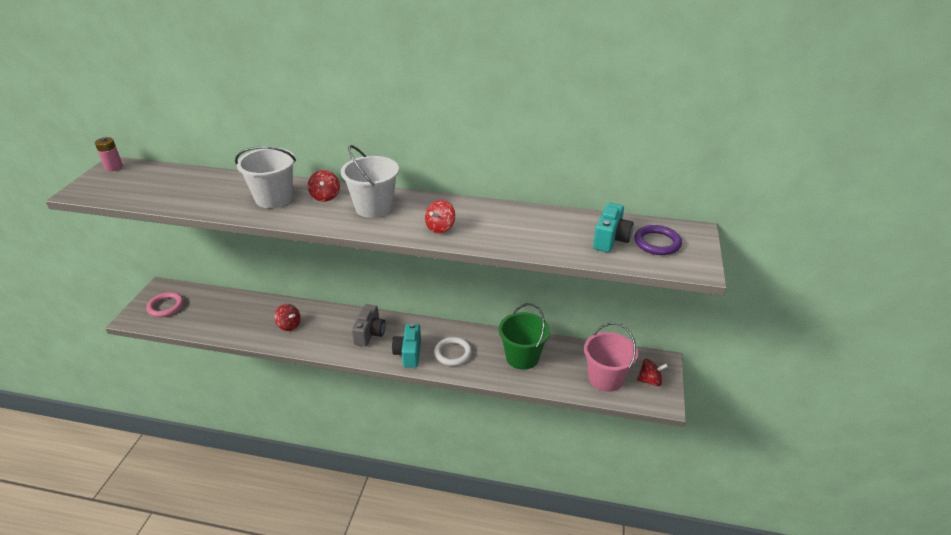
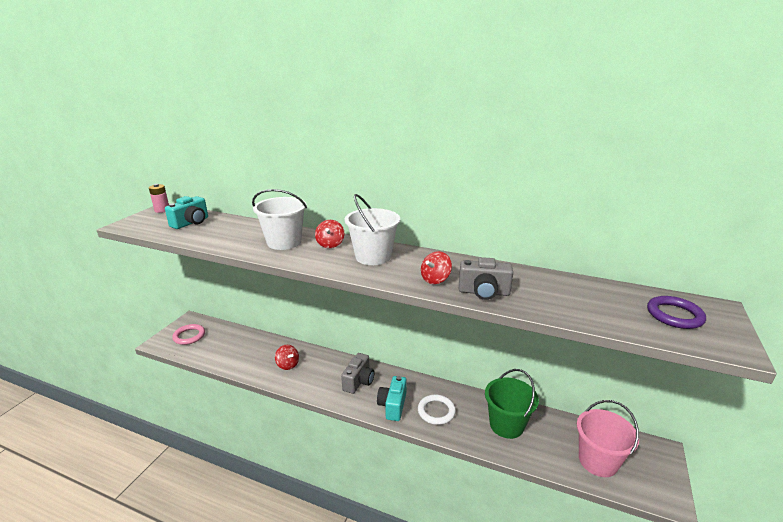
camera: 10 degrees right, 10 degrees down
turquoise camera [593,203,634,252] -> turquoise camera moved to [165,196,208,229]
red spinning top [637,359,668,386] -> none
none -> grey camera [459,257,513,300]

